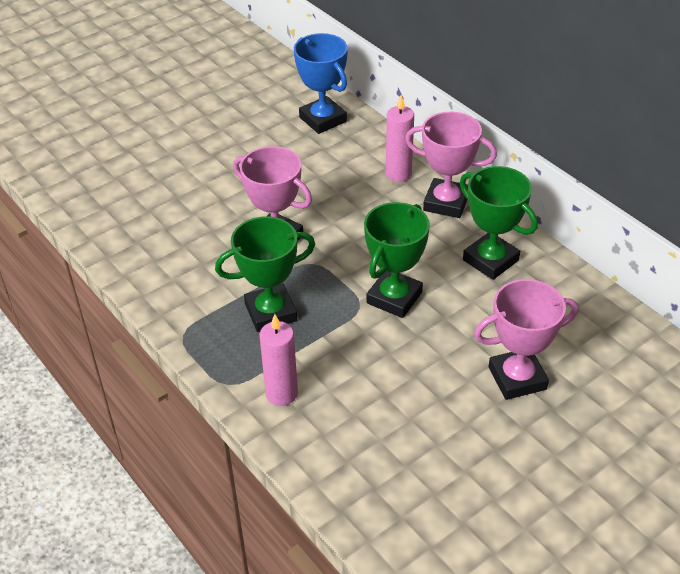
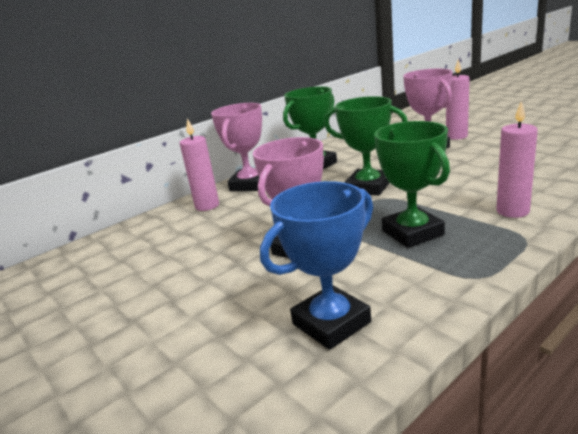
camera: 90 degrees left, 20 degrees down
blue trophy [294,33,348,134] -> blue trophy moved to [260,181,373,350]
none -> pink candle [446,59,470,140]

